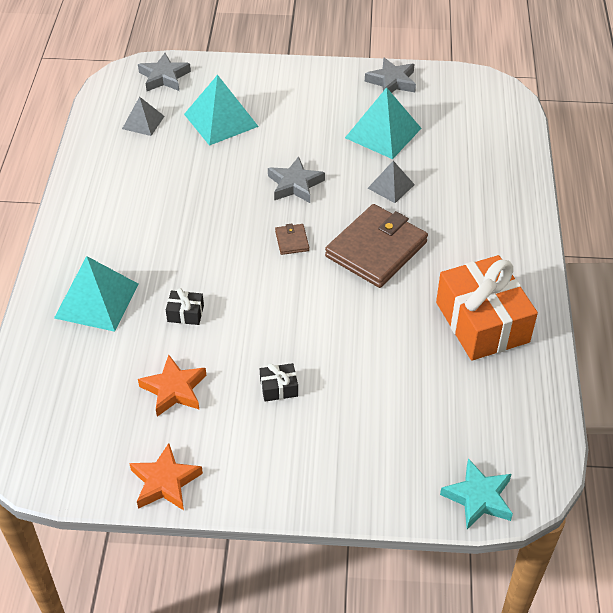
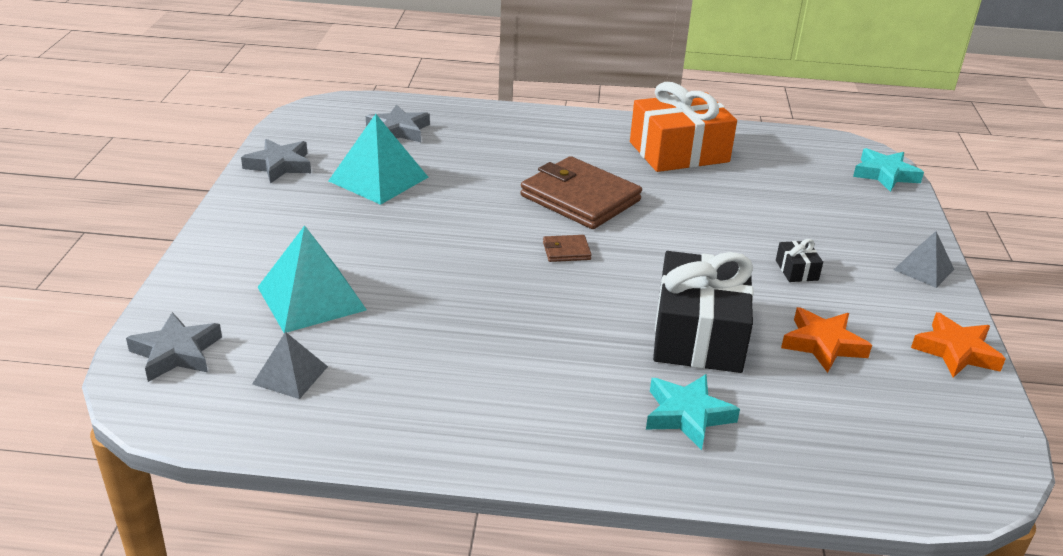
camera: 90 degrees left, 15 degrees down
turquoise pyramid [54,256,139,332] -> turquoise star [646,374,740,450]
black gift [166,288,204,325] -> black gift [653,251,754,373], size x2.49
grey star [268,157,325,203] -> grey star moved to [366,104,430,142]
grey pyramid [368,161,415,203] -> grey pyramid moved to [894,231,954,288]

